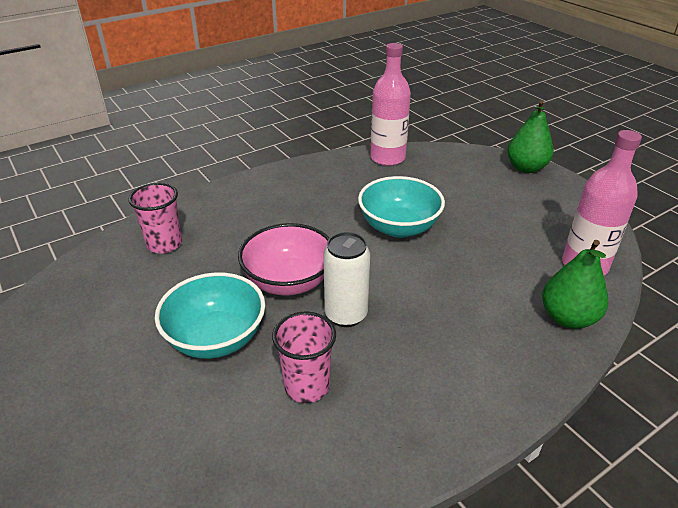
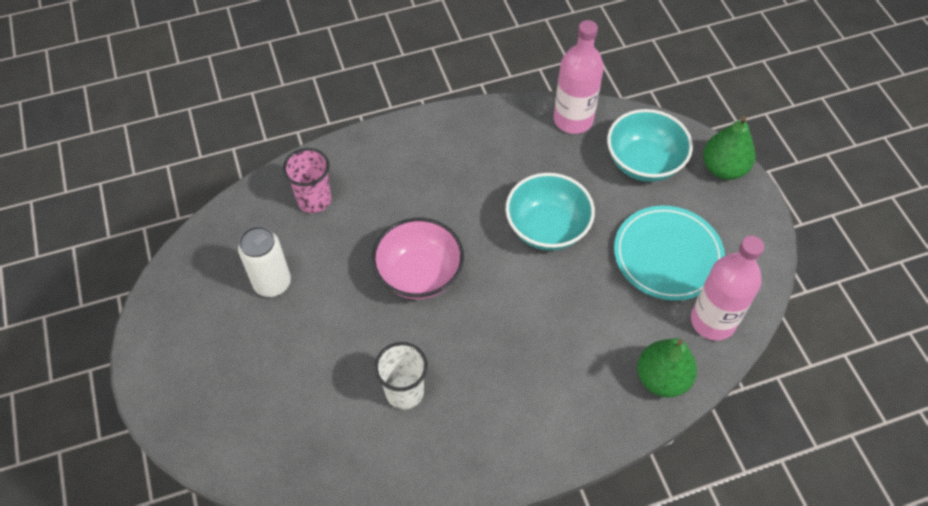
camera: 15 degrees right, 20 degrees up
turquoise bowl [155,272,265,359] -> turquoise bowl moved to [607,109,693,182]
pink cup [272,311,336,403] -> white cup [374,342,428,409]
white can [323,232,370,327] -> white can moved to [238,226,291,297]
none -> turquoise plate [614,206,725,301]

